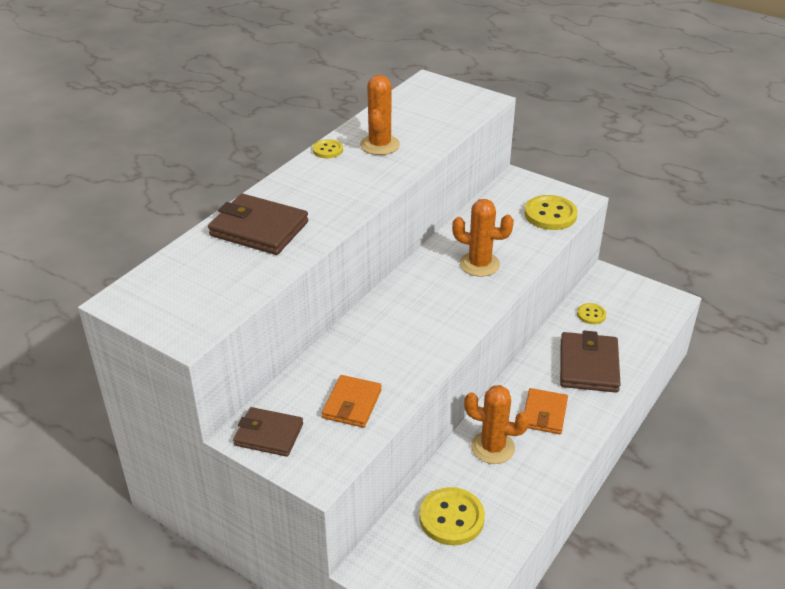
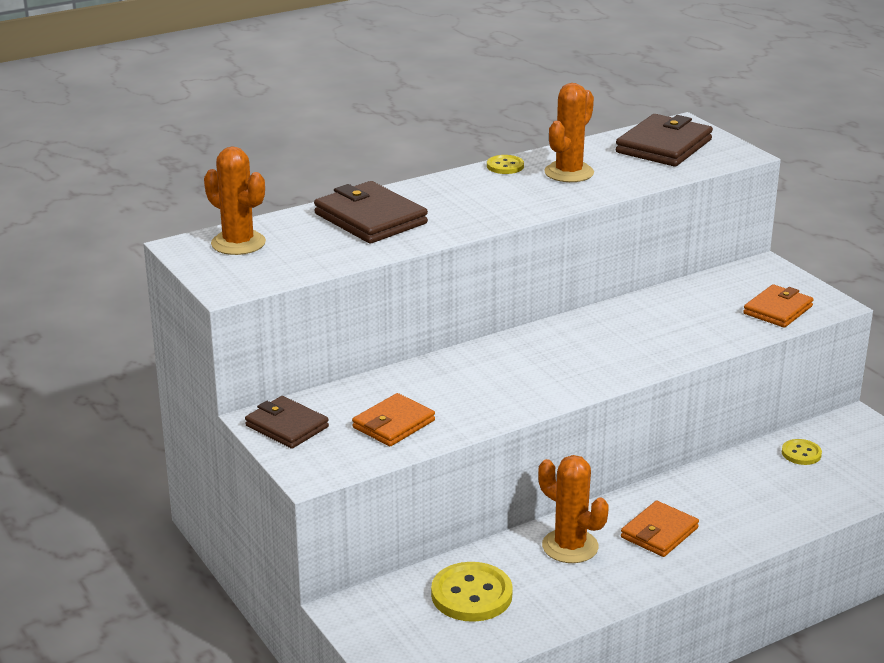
camera: 25 degrees right, 10 degrees down
orange cactus [452,199,514,277] -> orange cactus moved to [204,146,266,255]
yellow button [524,195,578,230] -> orange wallet [743,285,814,328]
brown wallet [560,331,621,393] -> brown wallet moved to [616,114,713,167]

